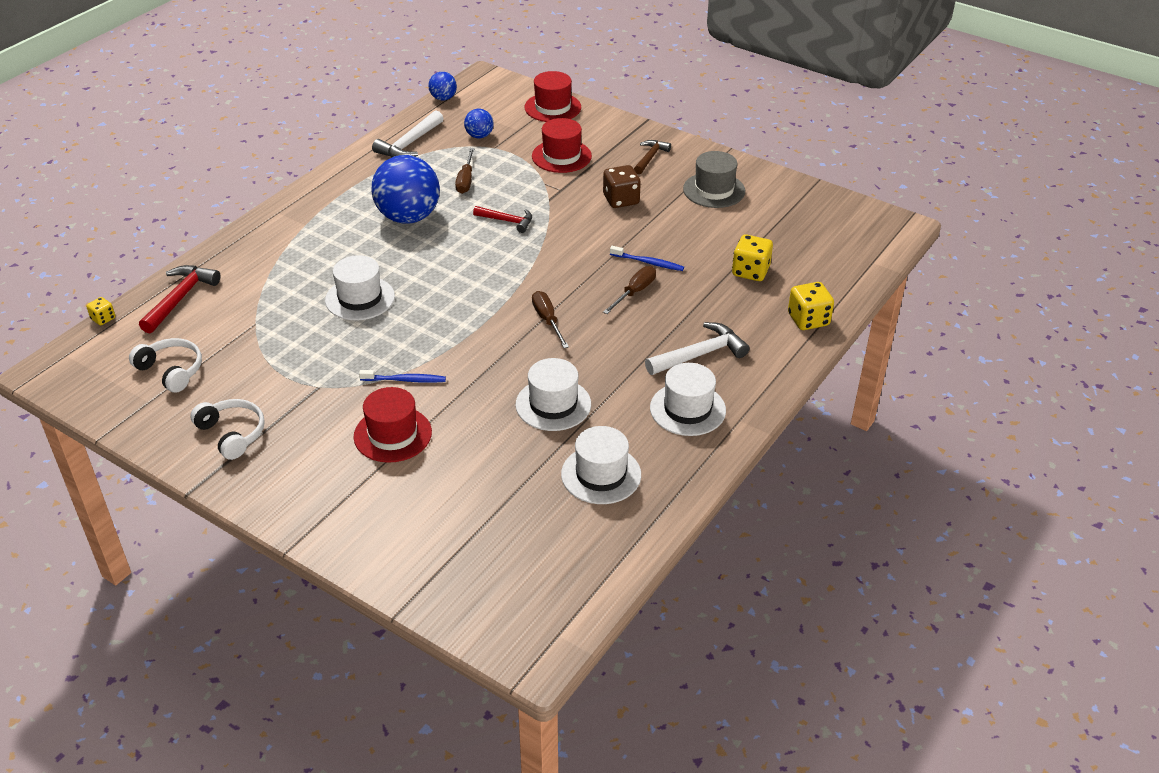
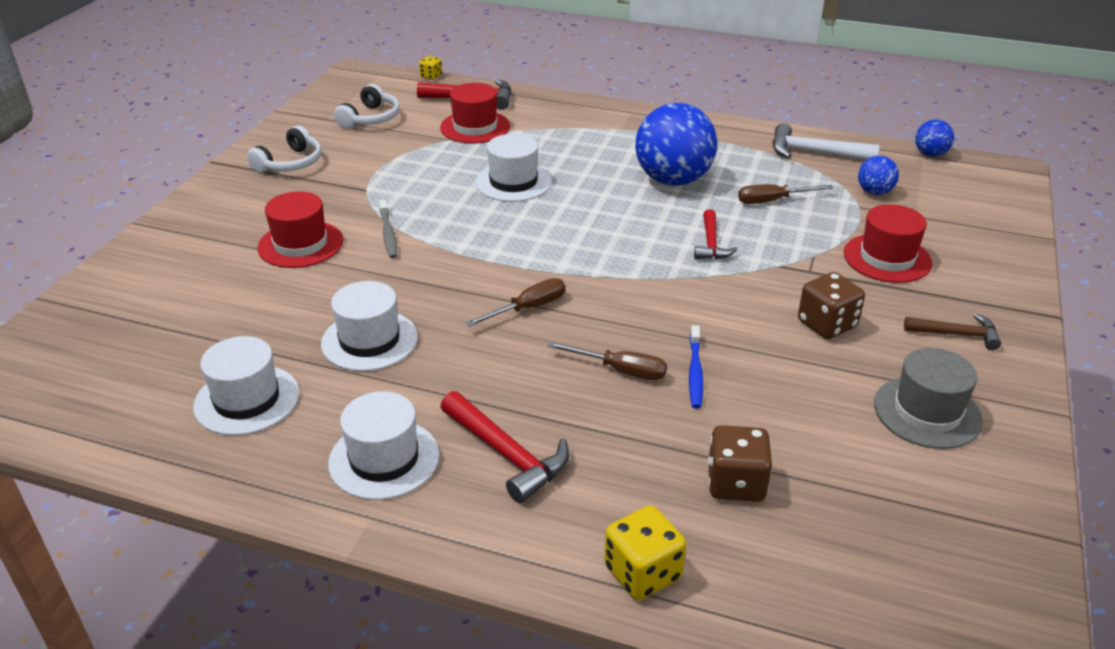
camera: 75 degrees right, 5 degrees down
blue toothbrush [359,370,446,383] -> grey toothbrush [379,200,397,258]
red hat [525,71,581,122] -> red hat moved to [440,83,510,144]
white hammer [645,322,750,375] -> red hammer [441,391,569,503]
yellow dice [732,234,773,281] -> brown dice [708,425,772,502]

